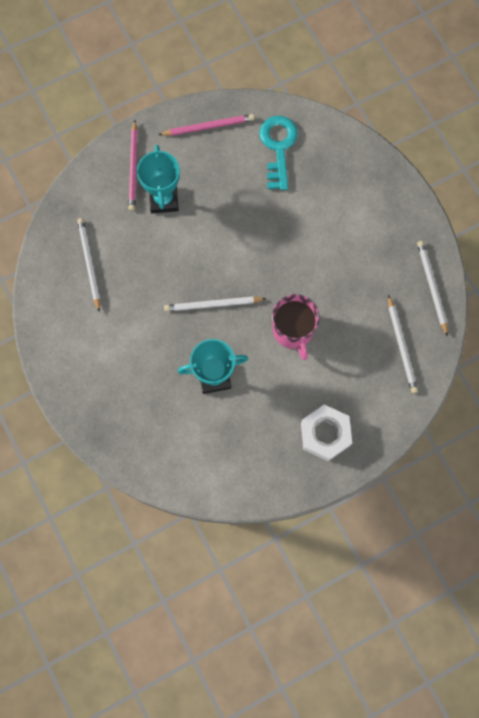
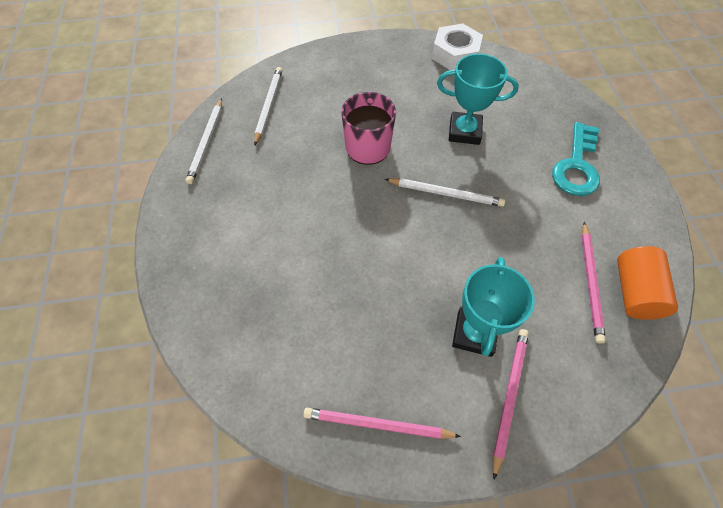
camera: 160 degrees left, 15 degrees down
white pencil [77,218,100,312] -> pink pencil [581,222,606,344]
turquoise key [259,116,298,190] -> turquoise key moved to [552,122,600,196]
white nut [301,405,352,461] -> white nut moved to [432,23,483,70]
none -> orange cylinder [617,246,678,320]

